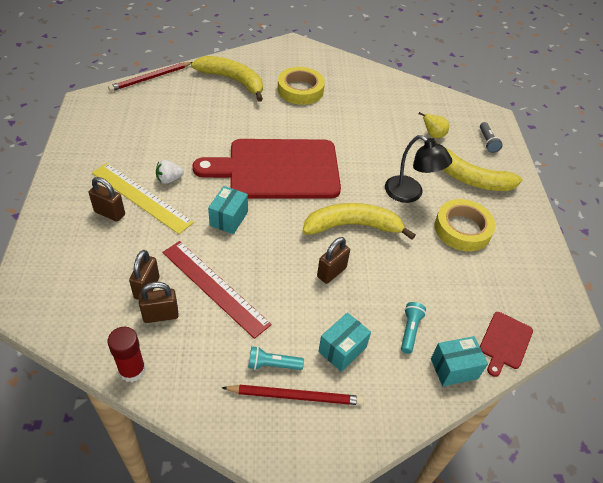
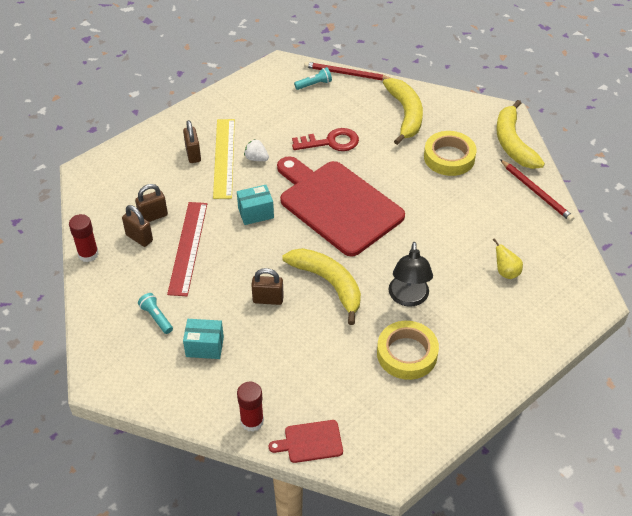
camera: 55 degrees right, 0 degrees up
red pencil [222,385,364,405] -> red pencil moved to [500,159,575,222]
turquoise flashlight [401,302,426,354] -> turquoise flashlight moved to [294,67,332,90]
turquoise box [431,336,488,386] -> red glue stick [237,382,264,432]
yellow banana [433,138,523,191] -> yellow banana moved to [496,100,545,169]
grey flashlight [480,122,503,153] -> none
none -> red key [292,128,359,151]

